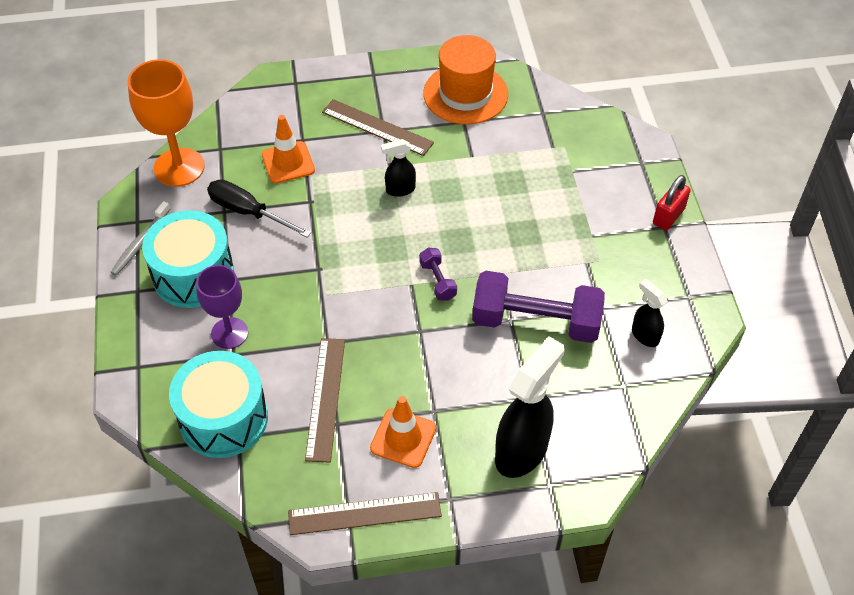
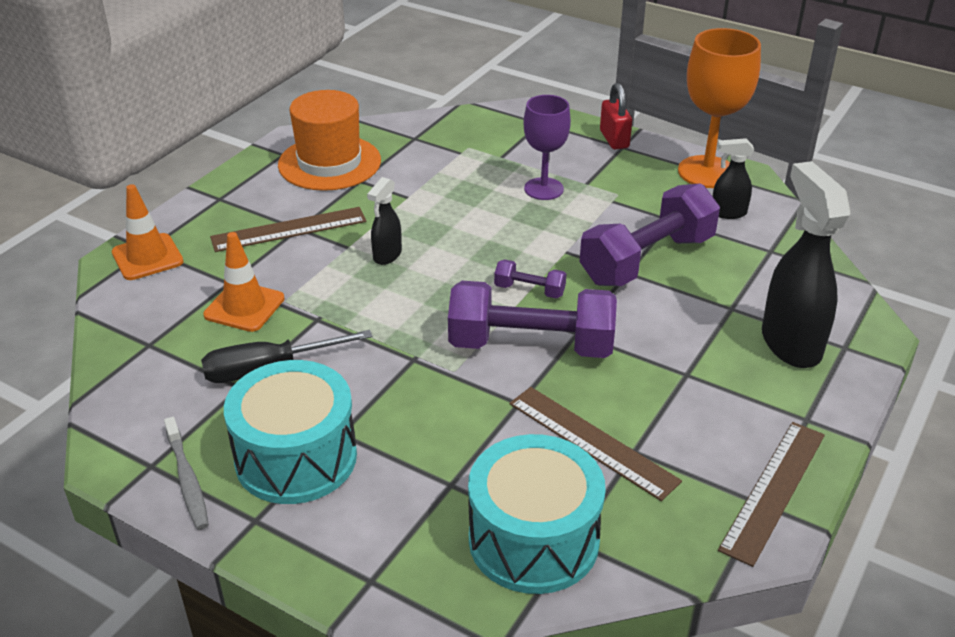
camera: 50 degrees left, 15 degrees down
orange goblet [128,59,205,187] -> orange goblet moved to [678,28,761,188]
purple goblet [196,265,248,349] -> purple goblet moved to [523,95,571,200]
orange traffic cone [370,396,436,468] -> orange traffic cone moved to [112,184,184,280]
none -> purple dumbbell [448,281,617,358]

